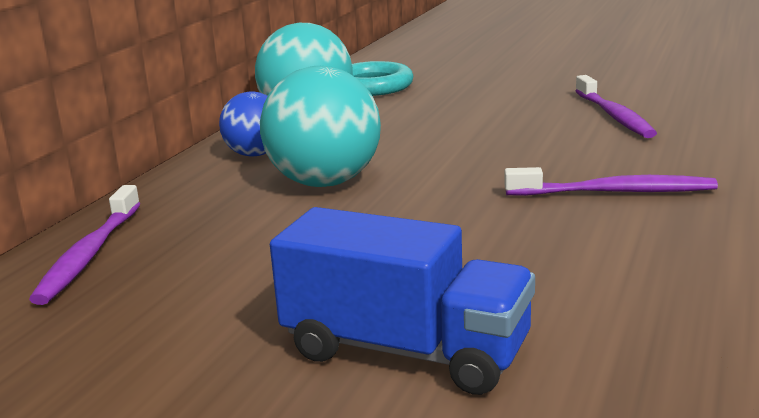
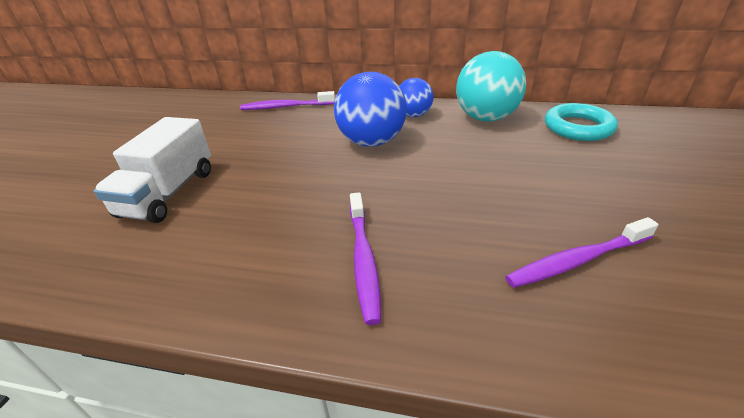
camera: 80 degrees right, 15 degrees up
turquoise ball [260,66,381,187] -> blue ball [334,72,407,147]
blue truck [270,207,535,395] -> white truck [94,117,211,223]

